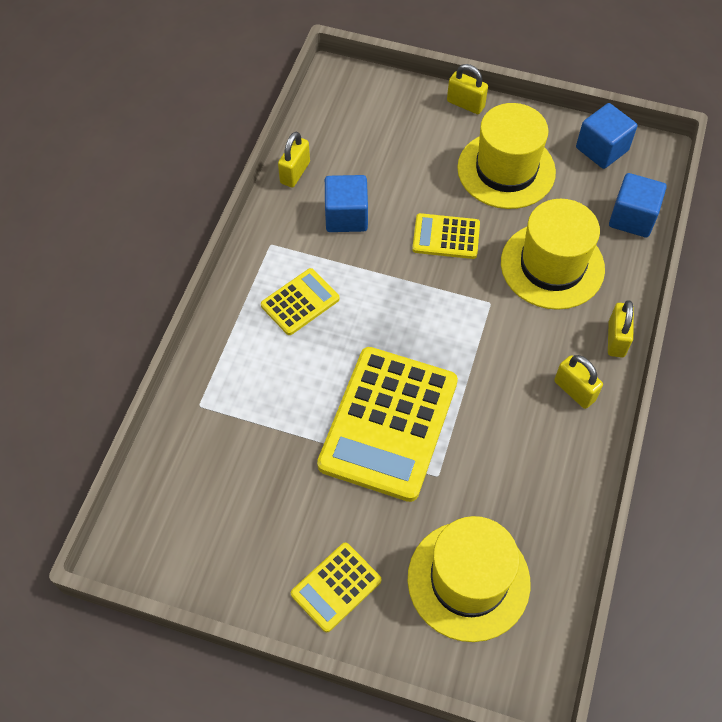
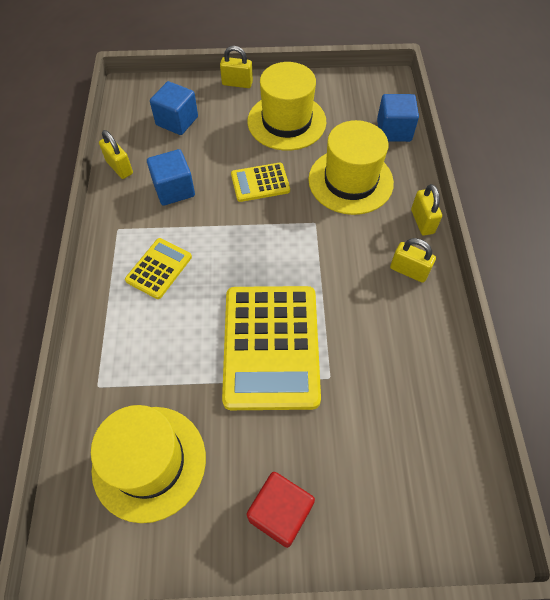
camera: 20 degrees left, 0 degrees up
yellow padlock [278,132,310,188] -> yellow padlock turned 45 degrees counterclockwise [99,130,133,179]
yellow calculator [291,543,381,632] -> red cube [247,472,315,548]
yellow hat [408,516,530,642] -> yellow hat moved to [91,405,206,523]
blue cube [576,103,637,169] -> blue cube moved to [150,81,198,135]

